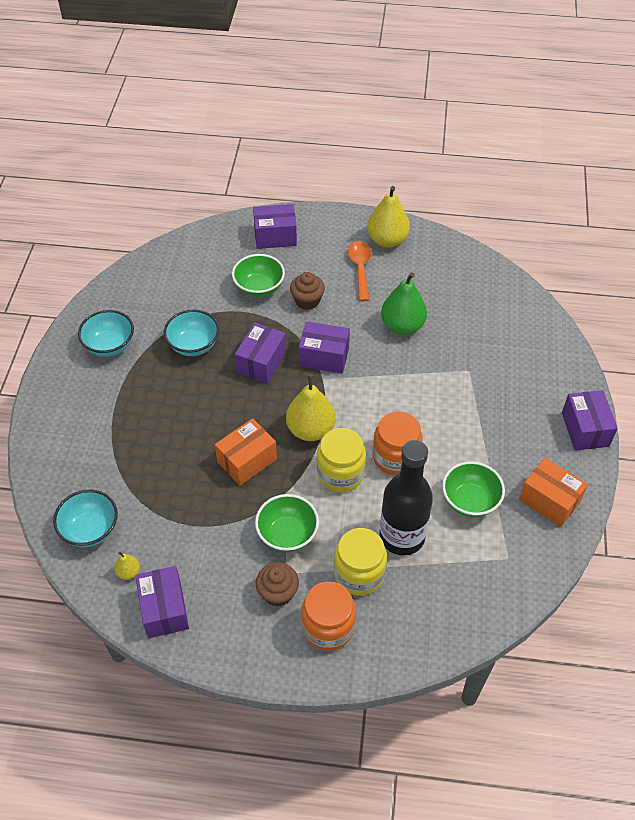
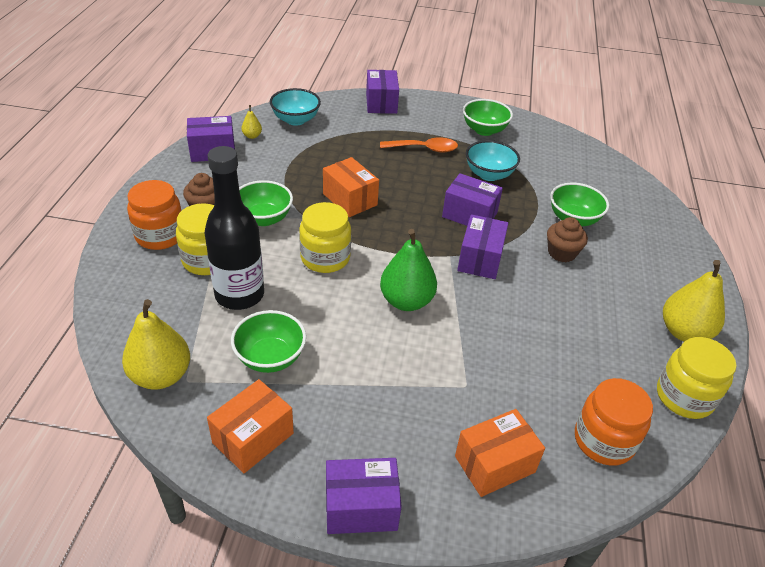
camera: 90 degrees right, 10 degrees down
turquoise bowl [78,310,134,357] -> green bowl [463,99,513,136]
purple box [253,204,297,249] -> purple box moved to [366,70,399,114]
yellow pear [286,374,336,441] -> yellow pear moved to [122,299,190,390]
orange spoon [348,241,371,301] -> orange spoon moved to [380,137,458,153]
orange jar [373,411,423,475] -> orange jar moved to [575,378,653,466]
green pear [381,272,427,335] -> green pear moved to [380,229,437,311]
none -> orange box [455,409,545,497]
none -> yellow jar [657,337,737,419]

